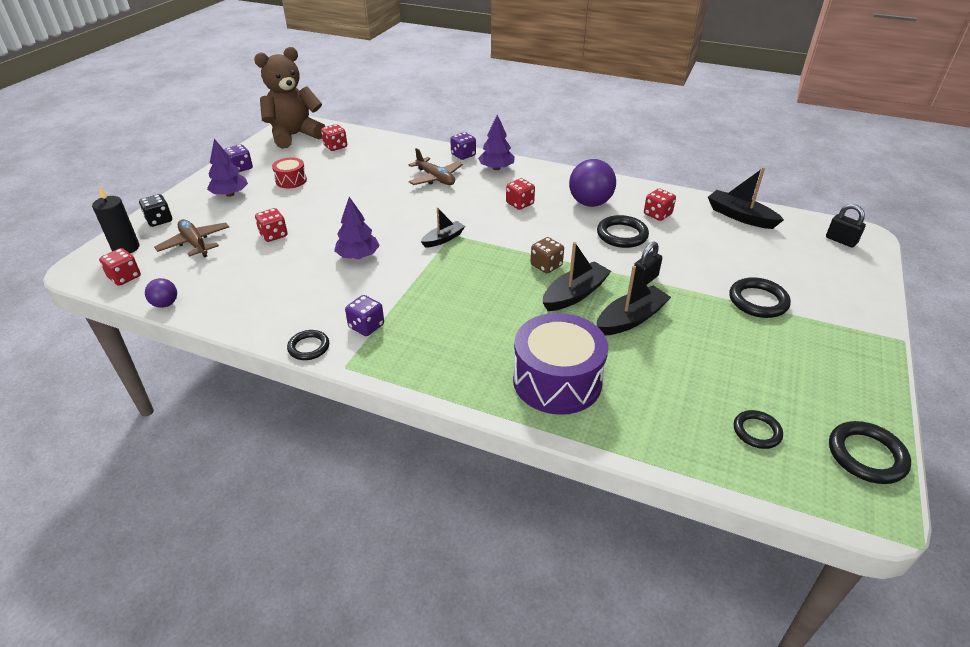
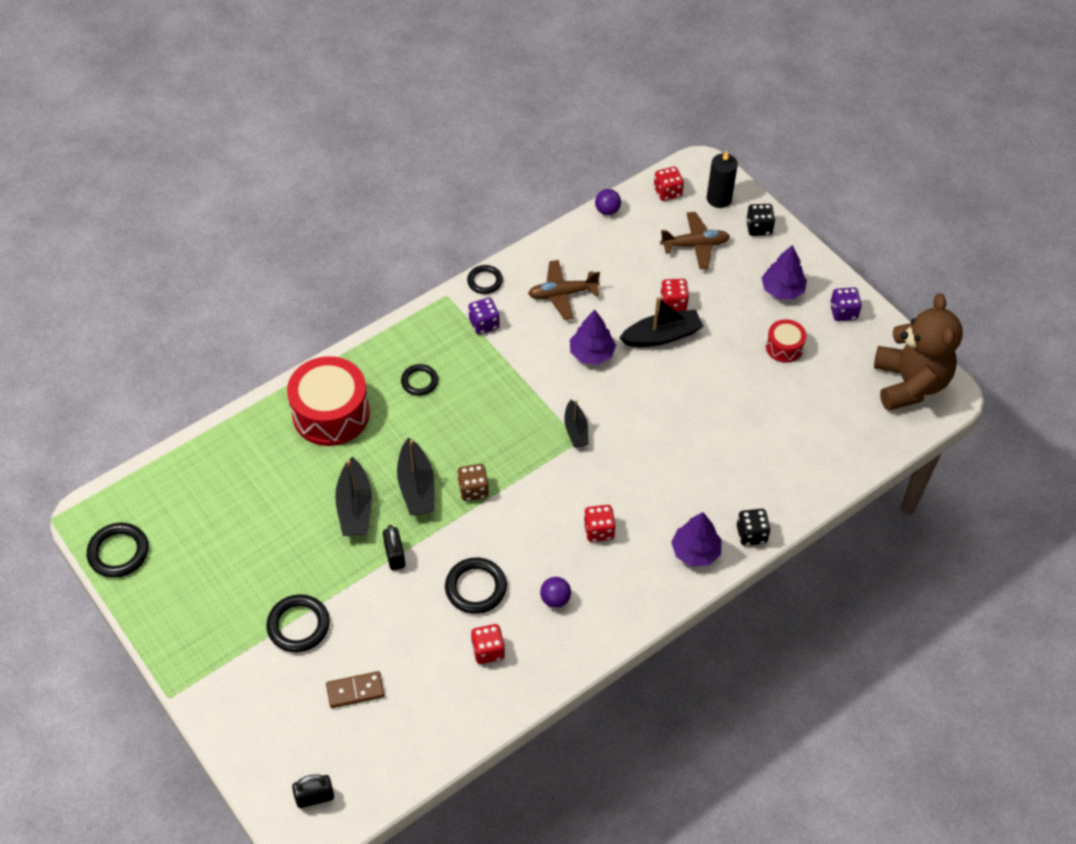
camera: 120 degrees right, 15 degrees up
red dice [321,124,347,151] -> none
brown plane [408,148,463,185] -> brown plane moved to [528,260,600,320]
purple dice [450,132,476,160] -> black dice [737,509,771,546]
purple drum [513,313,608,415] -> red drum [287,356,370,446]
purple ball [569,159,616,207] -> purple ball [540,577,571,608], size x0.52
black boat [708,167,784,229] -> black boat moved to [619,297,704,347]
black ring [734,410,783,449] -> black ring moved to [401,364,438,396]
none -> brown domino [326,671,385,708]

